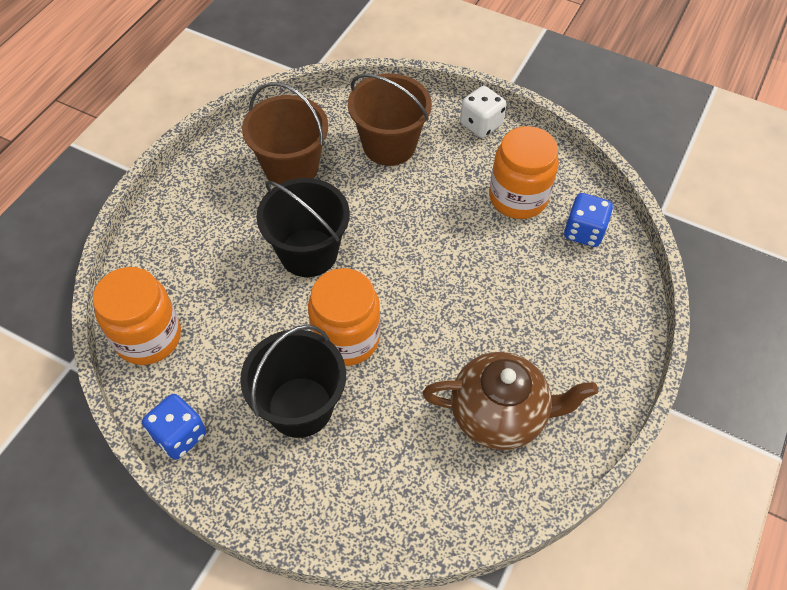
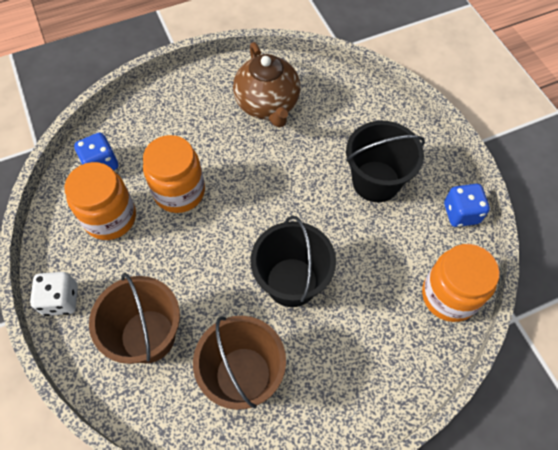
camera: 140 degrees left, 5 degrees up
orange jar [308,268,381,366] -> orange jar moved to [143,135,205,213]
brown teapot [423,352,598,450] -> brown teapot turned 150 degrees counterclockwise [233,42,300,128]

